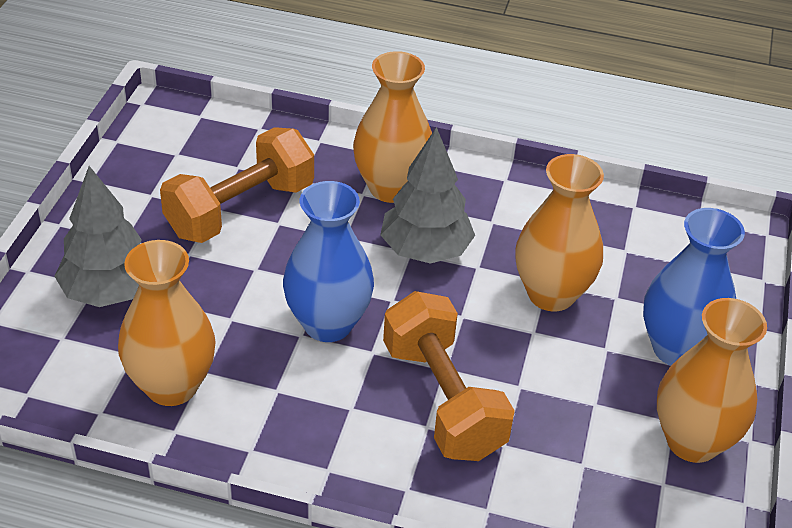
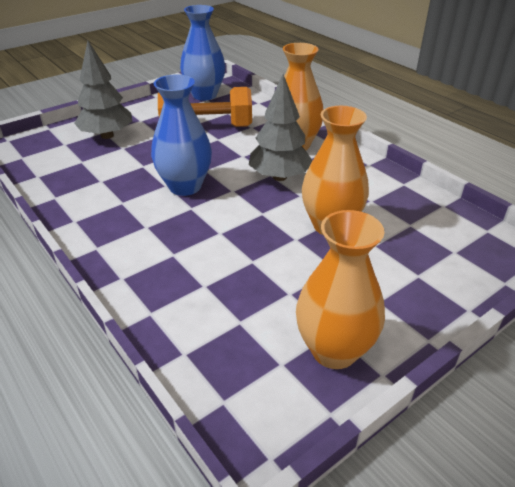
camera: 40 degrees right, 5 degrees down
orange vase [118,240,216,406] -> none
orange dumbbell [383,291,515,461] -> none
blue vase [643,208,745,366] -> blue vase moved to [180,5,225,101]

